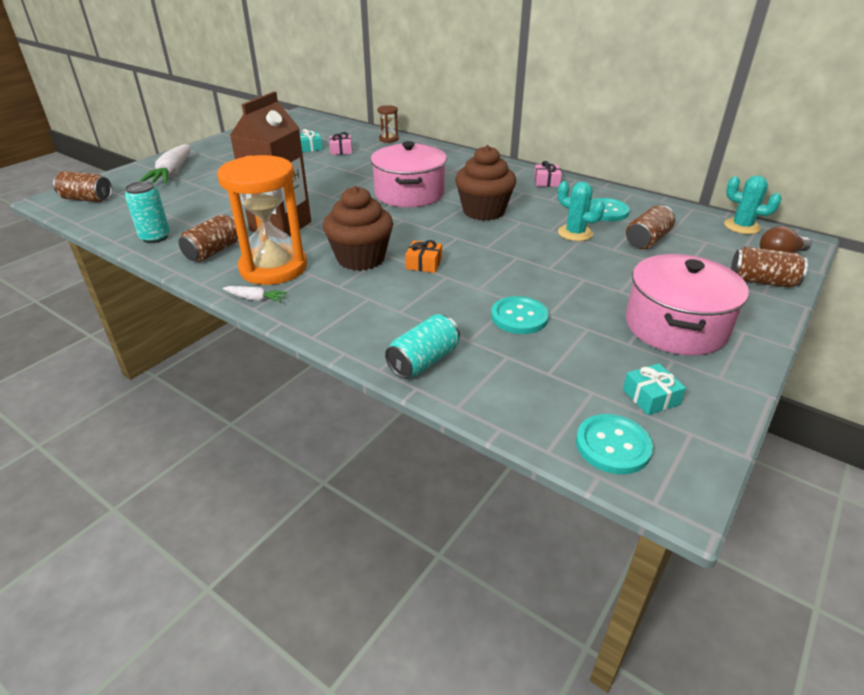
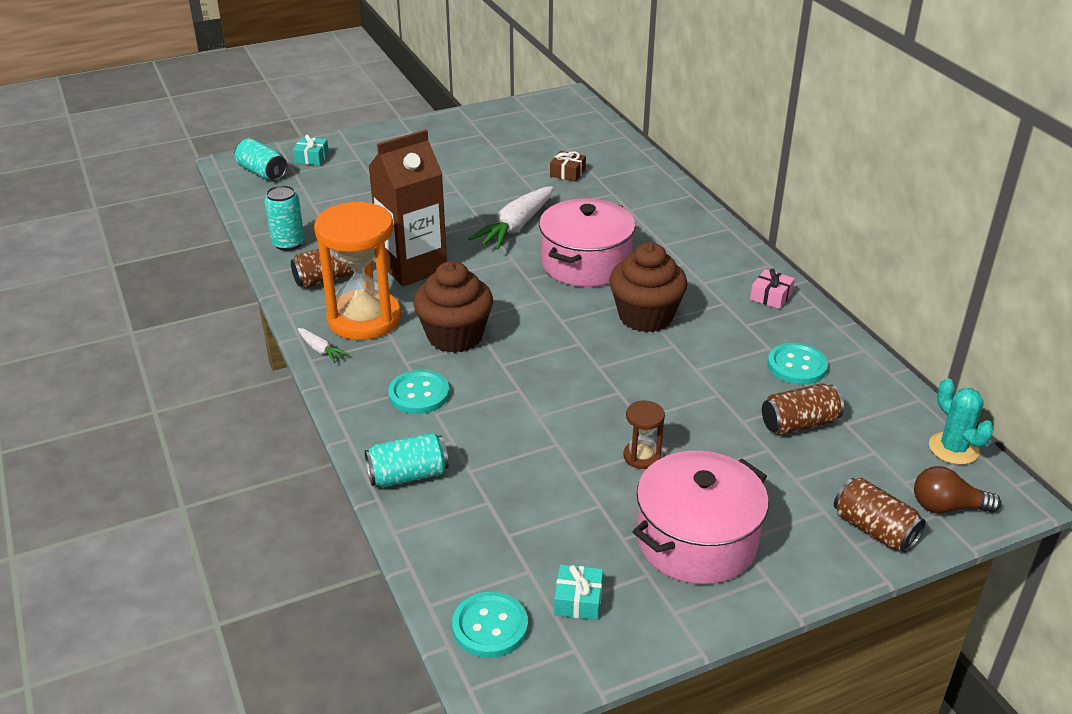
camera: 30 degrees right, 0 degrees up
brown can [53,171,112,202] -> turquoise can [235,138,288,181]
white carrot [138,144,191,184] -> white carrot moved to [469,186,554,250]
turquoise gift [300,129,323,152] -> turquoise gift moved to [293,134,329,166]
pink gift [329,132,352,155] -> brown gift [550,151,586,182]
brown hourglass [377,105,399,143] -> brown hourglass moved to [624,401,665,469]
orange gift [405,240,442,273] -> none
turquoise button [491,296,549,334] -> turquoise button moved to [388,370,449,414]
turquoise cactus [558,181,605,241] -> none

